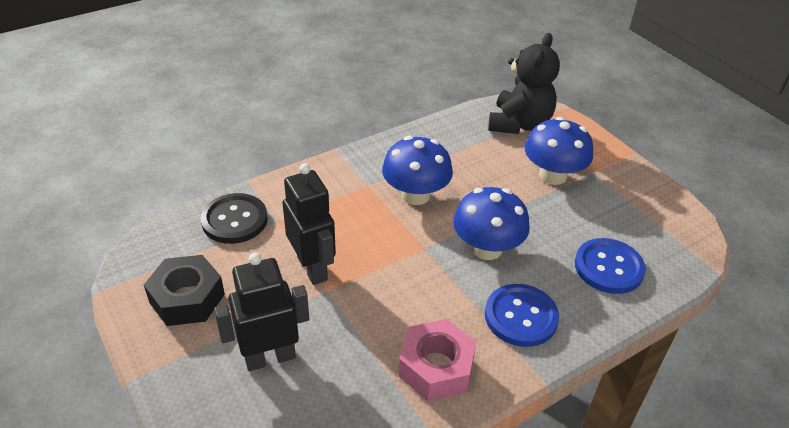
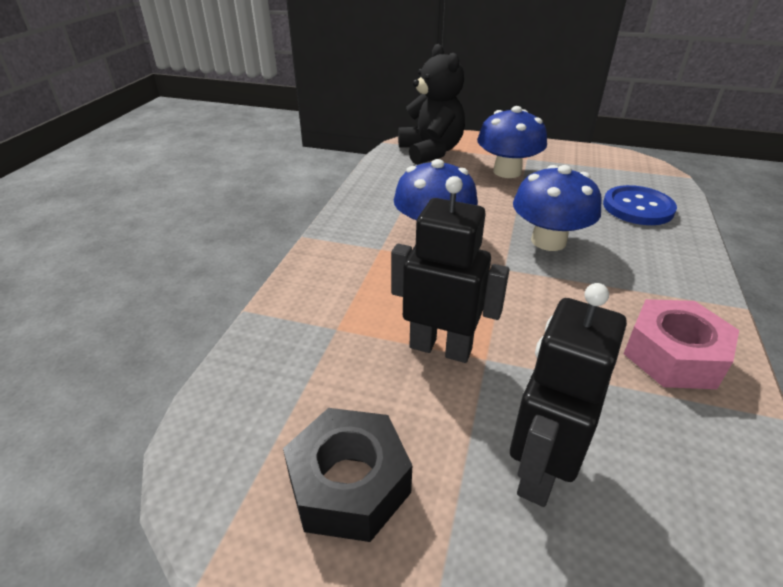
camera: 40 degrees left, 5 degrees down
black button [201,193,268,244] -> none
blue button [485,284,559,347] -> none

